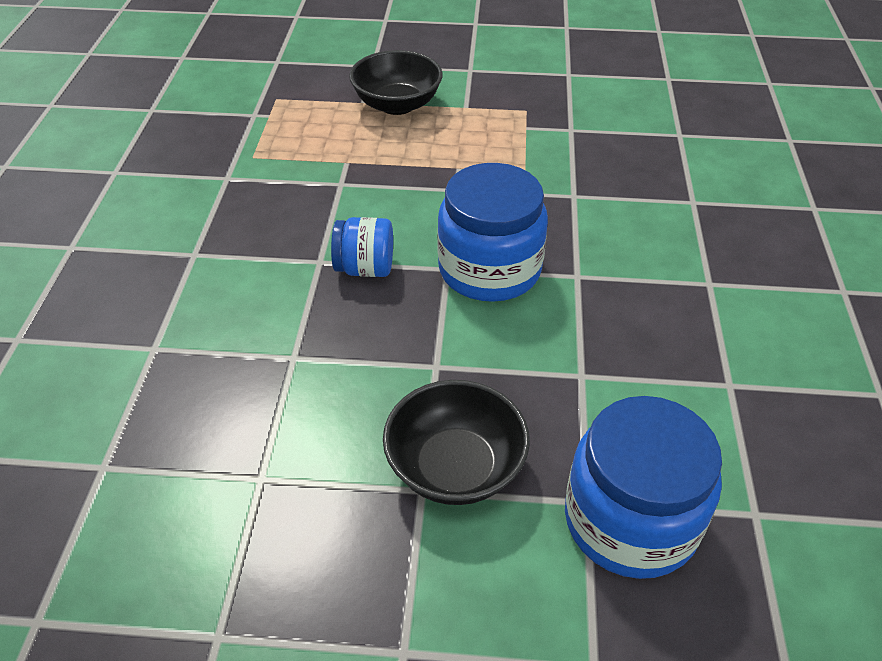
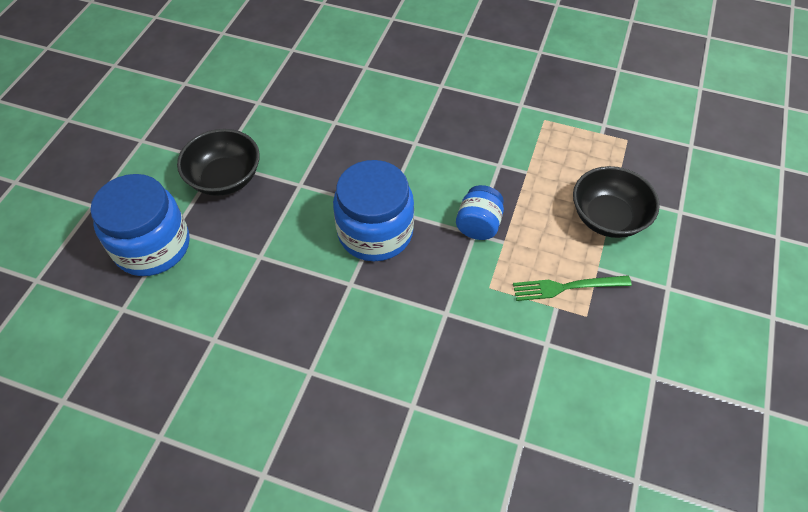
camera: 105 degrees right, 10 degrees up
blue jar [331,217,393,277] -> blue jar moved to [456,185,504,240]
none -> green fork [513,275,632,301]

